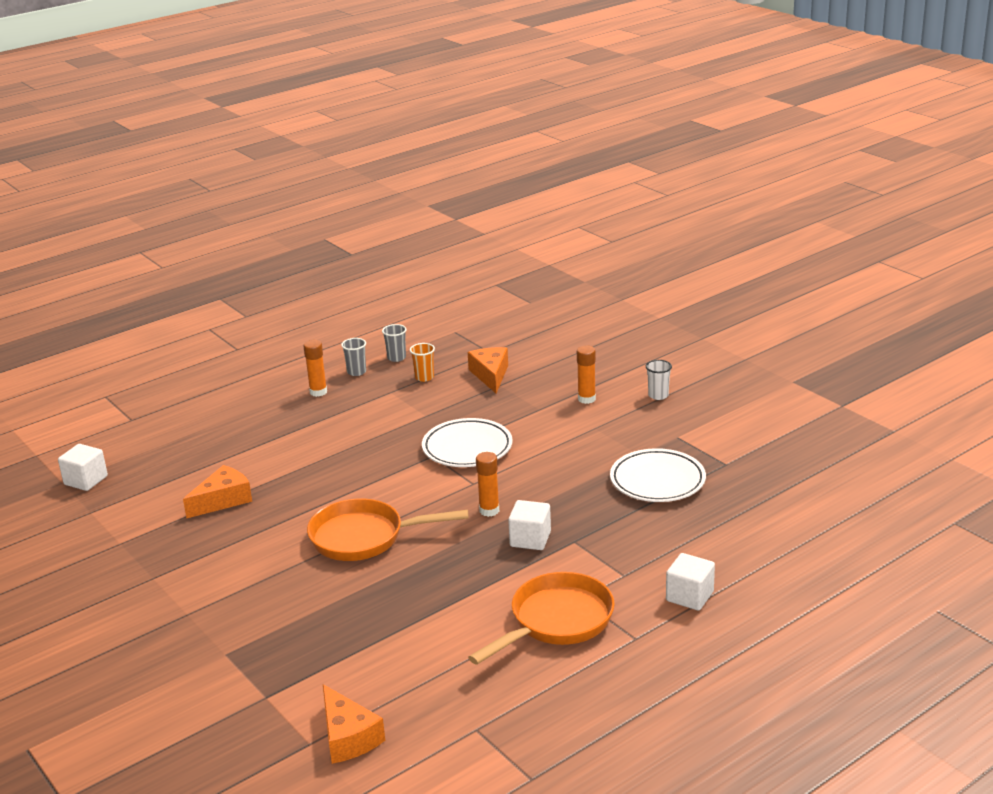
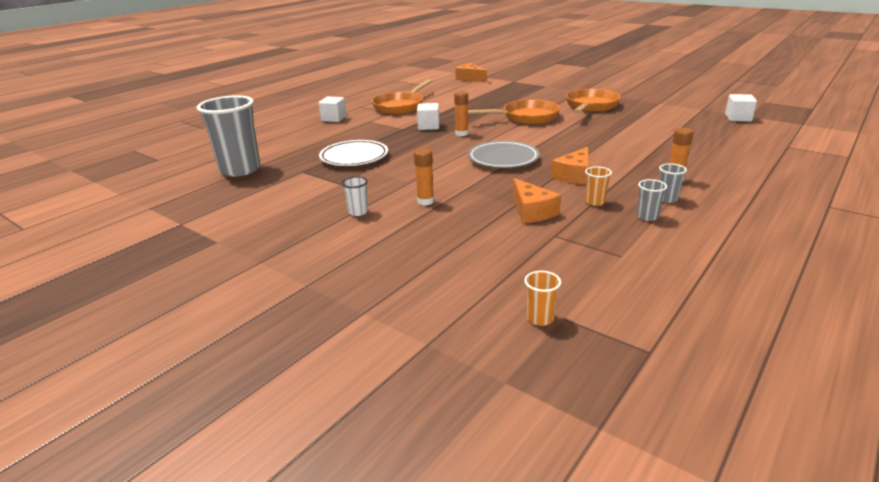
camera: 165 degrees right, 0 degrees up
orange cheese [183,465,252,518] -> orange cheese moved to [551,147,589,185]
white plate [422,418,513,467] -> grey plate [468,141,540,168]
none -> grey cup [197,95,260,177]
none -> orange cup [524,271,561,326]
none -> orange pan [566,89,621,114]

